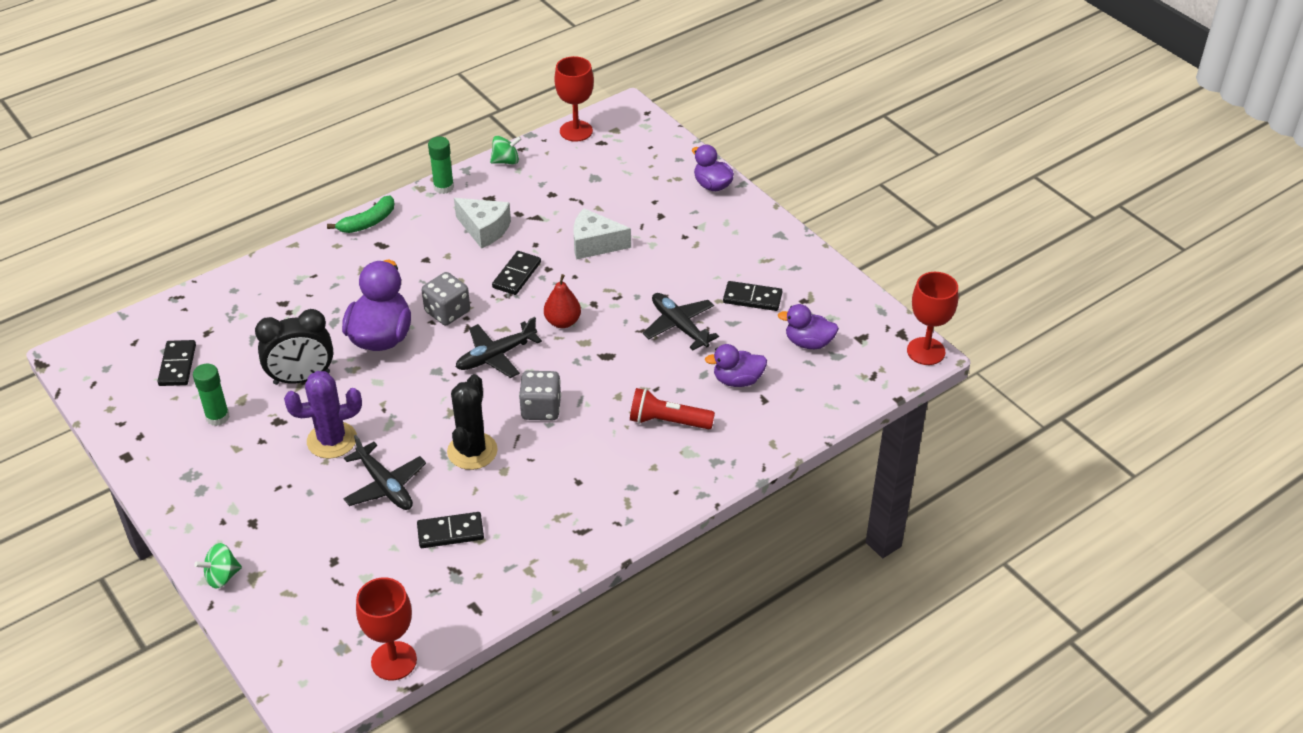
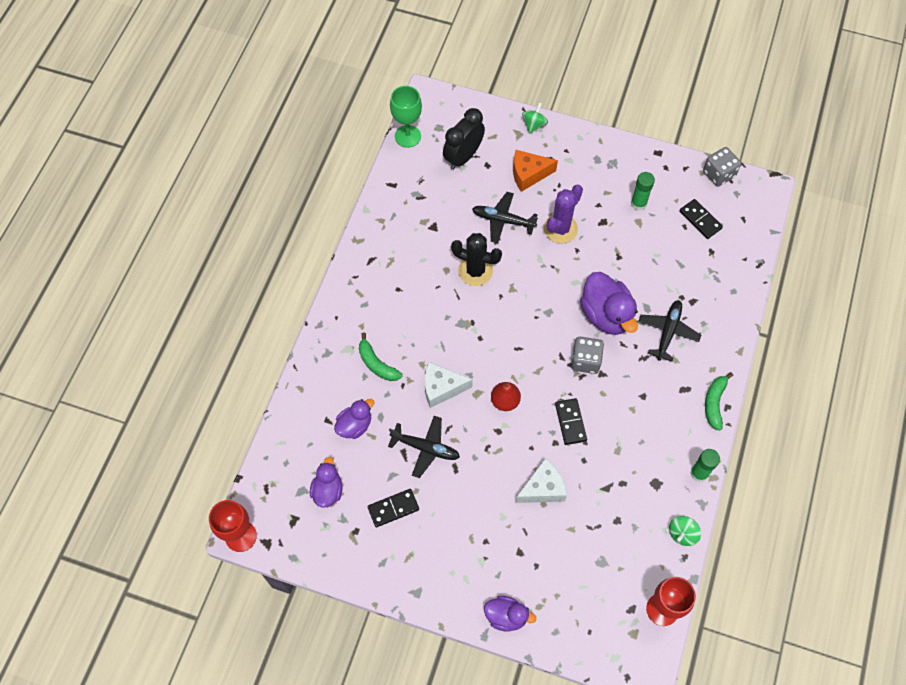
camera: 145 degrees right, 20 degrees up
black clock [255,309,333,385] -> black clock moved to [443,108,485,170]
red goblet [356,577,417,680] -> green goblet [390,86,422,148]
black domino [417,512,484,548] -> none
black cactus [447,374,498,470] -> black cactus turned 45 degrees counterclockwise [451,233,502,286]
white cheese [454,198,511,249] -> white cheese moved to [424,362,473,408]
black plane [456,317,542,378] -> black plane moved to [638,300,701,362]
grey dice [519,371,561,420] -> grey dice moved to [703,147,741,187]
red flashlight [630,388,715,429] -> green banana [359,332,403,381]
purple duck [778,304,839,349] -> purple duck turned 60 degrees counterclockwise [310,457,343,508]
none -> orange cheese [513,150,558,192]

